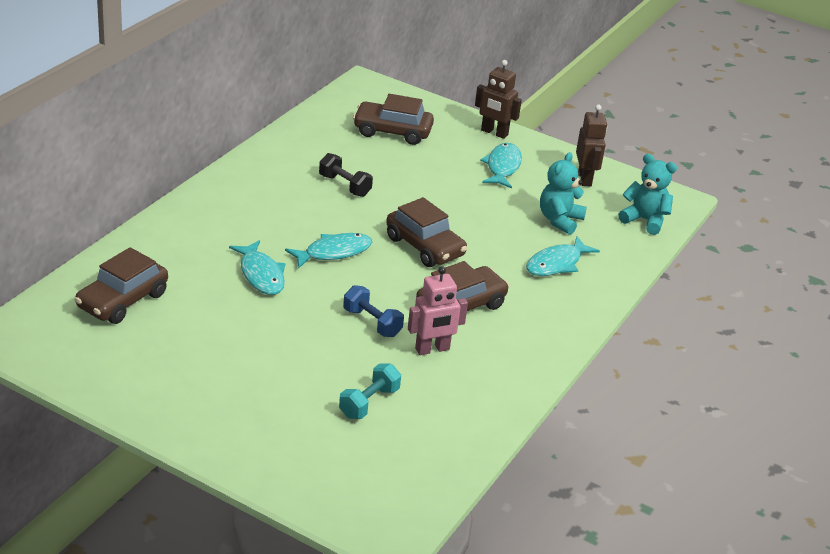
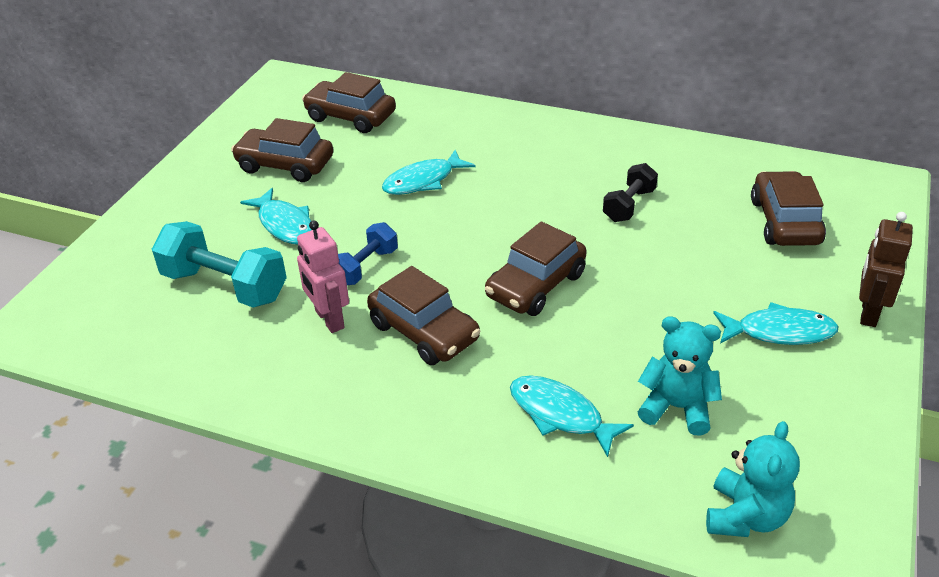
camera: 85 degrees right, 5 degrees up
turquoise fish [285,233,372,269] -> turquoise fish moved to [240,188,312,244]
turquoise dumbbell [339,364,401,419] -> turquoise dumbbell [152,221,287,308], size x1.68
brown robot [576,104,607,186] -> none
none -> brown car [231,118,333,182]

